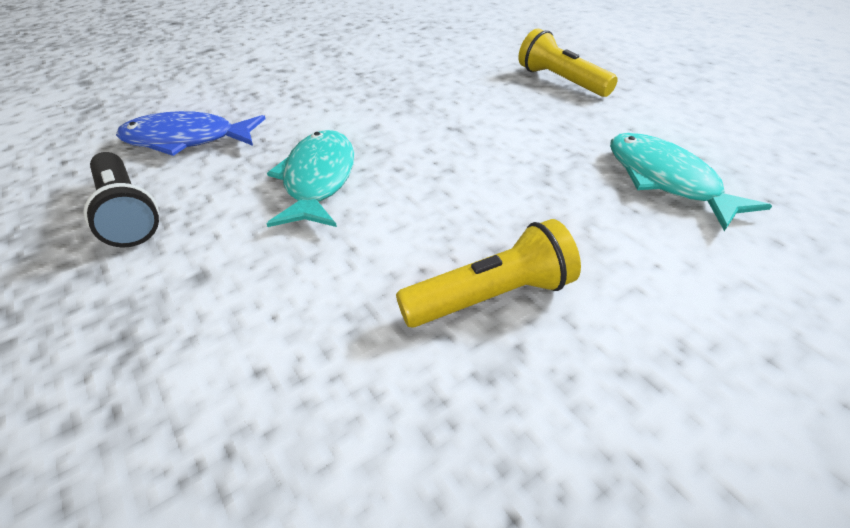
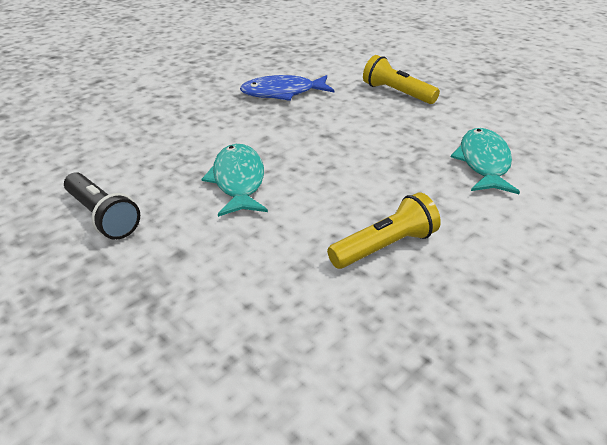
camera: 10 degrees left, 5 degrees down
blue fish [116,111,266,156] -> blue fish moved to [240,75,335,101]
turquoise fish [610,133,772,231] -> turquoise fish turned 45 degrees clockwise [451,128,520,194]

